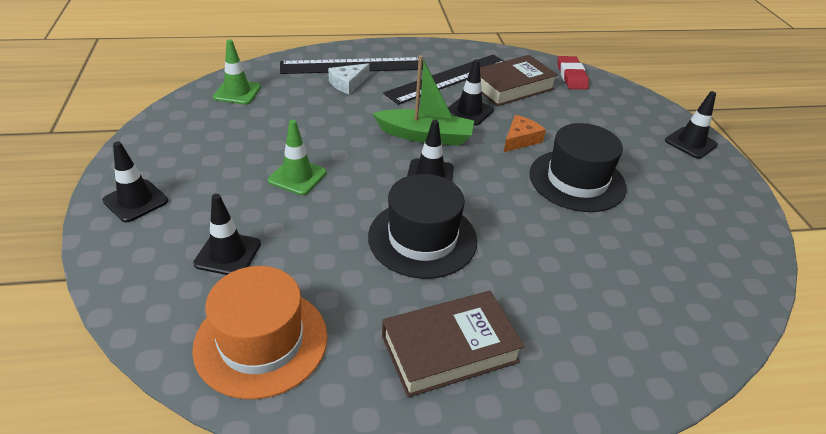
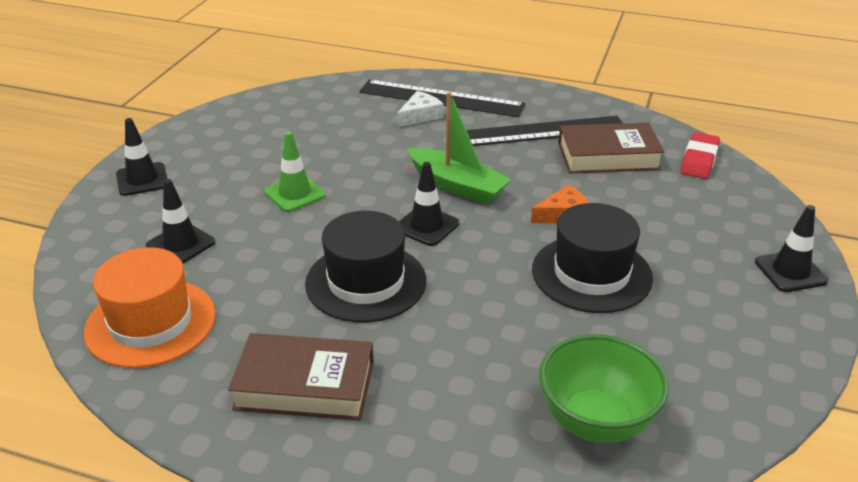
camera: 30 degrees right, 5 degrees down
green traffic cone [213,40,261,105] -> none
white cheese [328,63,370,94] -> white cheese turned 150 degrees clockwise [397,91,444,127]
black traffic cone [448,59,494,126] -> none
none -> green bowl [539,334,669,443]

